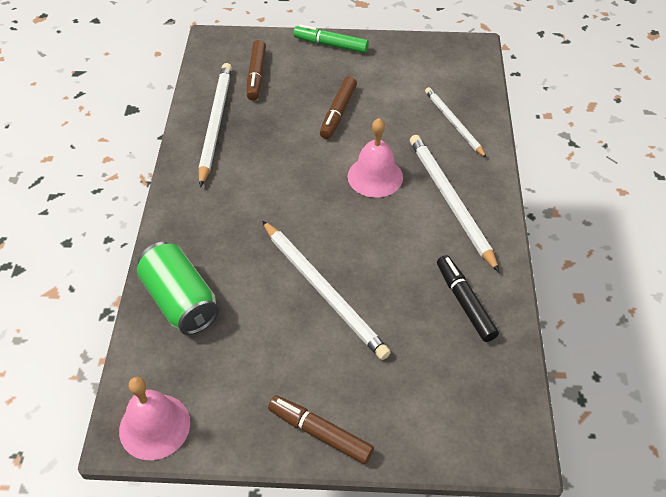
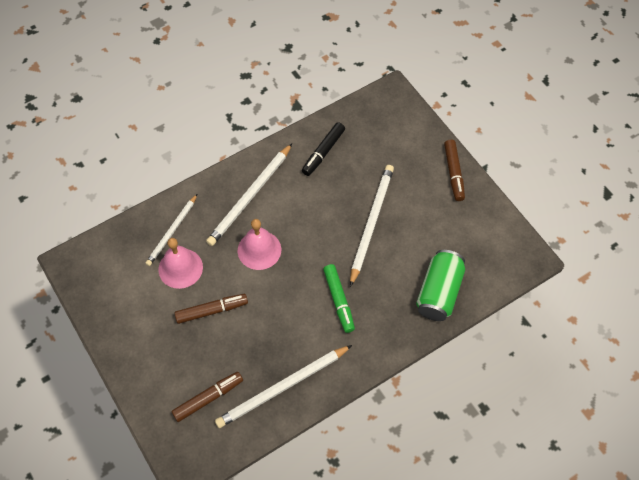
camera: 125 degrees left, 10 degrees up
pink bell [119,377,190,460] -> pink bell moved to [159,238,203,289]
green marker [293,24,369,53] -> green marker moved to [323,264,355,333]

